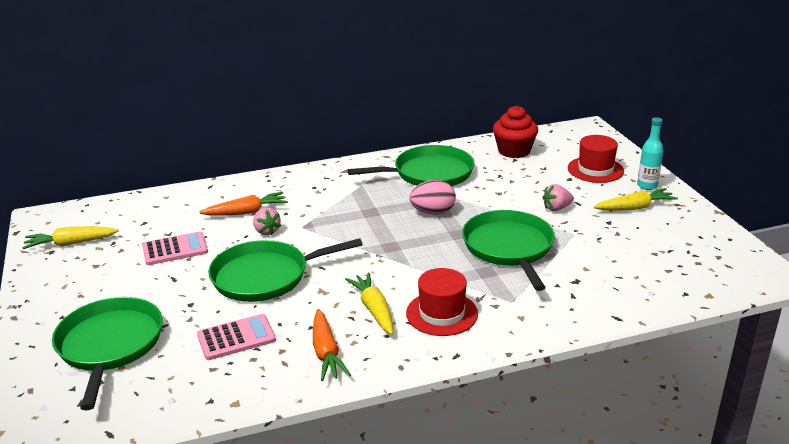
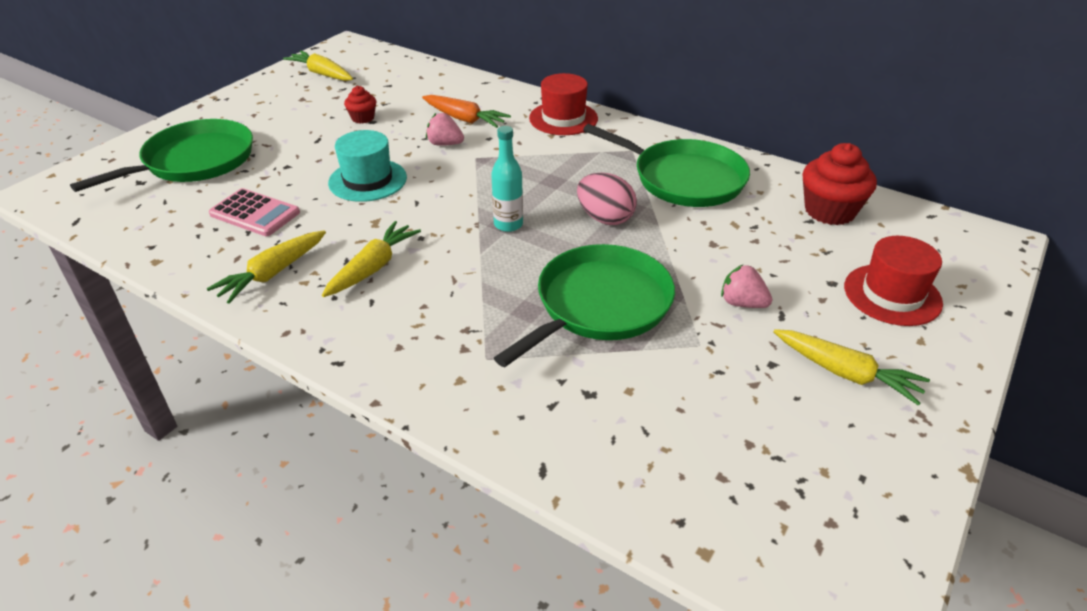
camera: 50 degrees right, 10 degrees up
pink calculator [142,232,208,265] -> red cupcake [344,86,376,124]
green pan [208,238,363,302] -> turquoise hat [328,130,407,202]
pink strawberry [253,207,281,235] -> pink strawberry turned 90 degrees clockwise [426,113,464,146]
orange carrot [313,309,351,381] -> yellow carrot [206,230,326,304]
red hat [406,268,478,336] -> red hat moved to [529,73,598,135]
turquoise bottle [637,117,663,190] -> turquoise bottle moved to [491,126,523,232]

